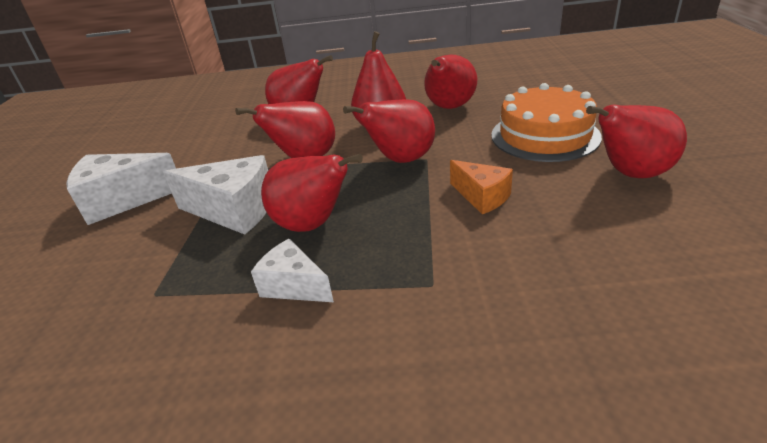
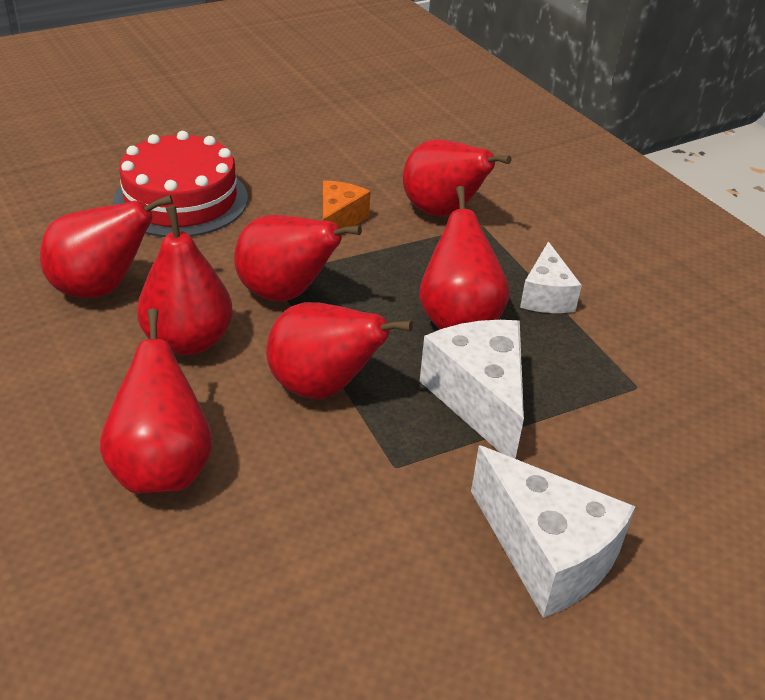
camera: 125 degrees left, 5 degrees up
orange cake [491,83,602,162] -> red cake [113,131,248,237]
red pear [586,105,687,178] -> red pear moved to [403,139,512,217]

